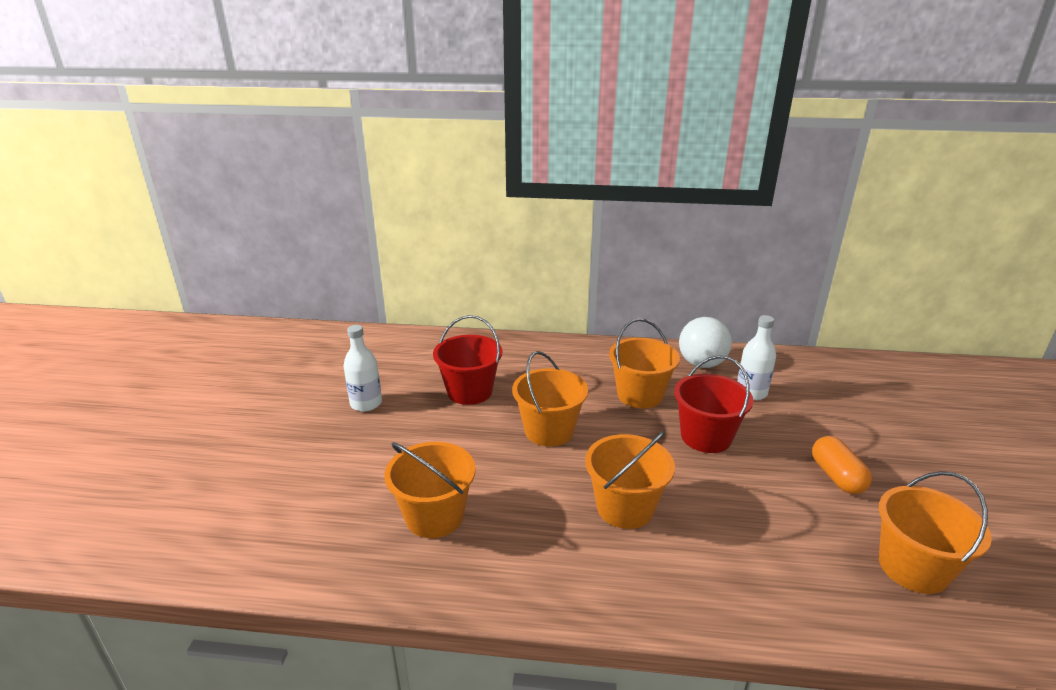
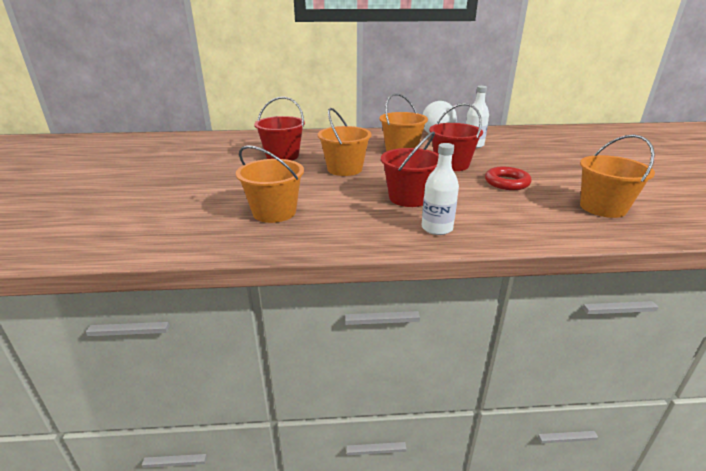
camera: 10 degrees left, 0 degrees up
white bottle [344,325,382,412] -> white bottle moved to [422,143,459,235]
orange bucket [585,431,675,529] -> red bucket [381,131,439,207]
orange capsule [812,436,872,494] -> none
none -> red ring [485,167,532,190]

